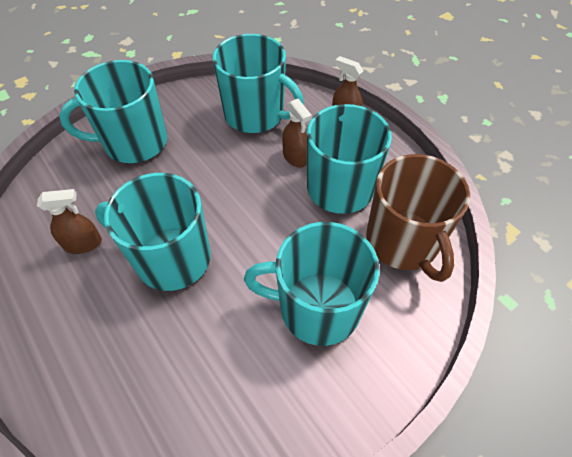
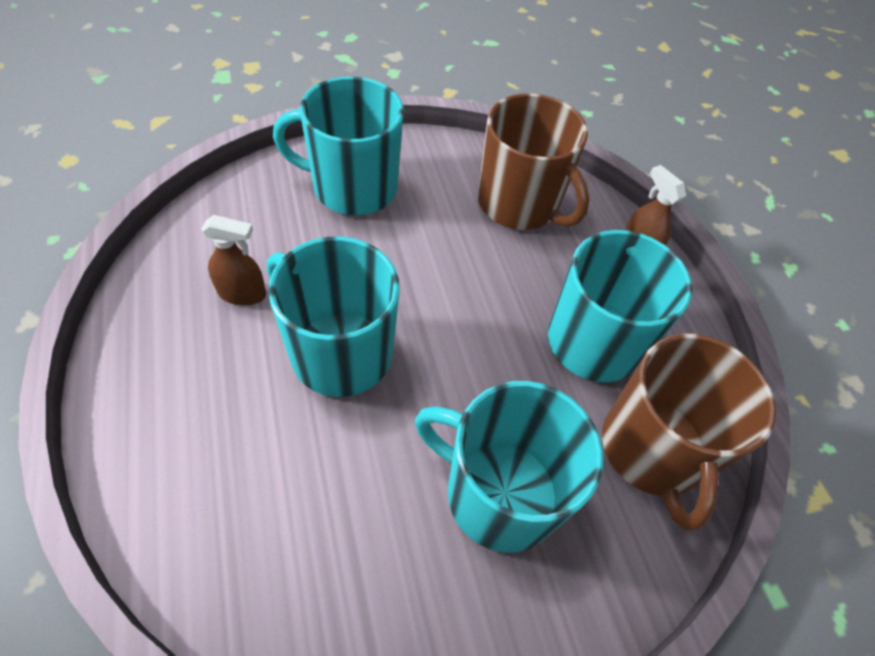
camera: 15 degrees right, 0 degrees up
turquoise mug [213,34,304,133] -> brown mug [478,94,590,230]
brown spray bottle [282,99,312,168] -> none

